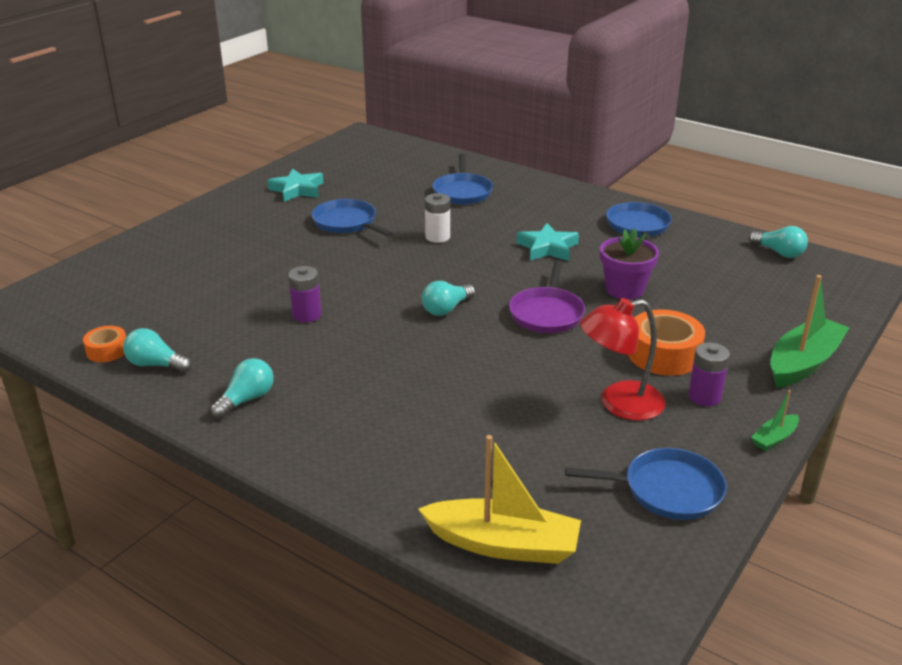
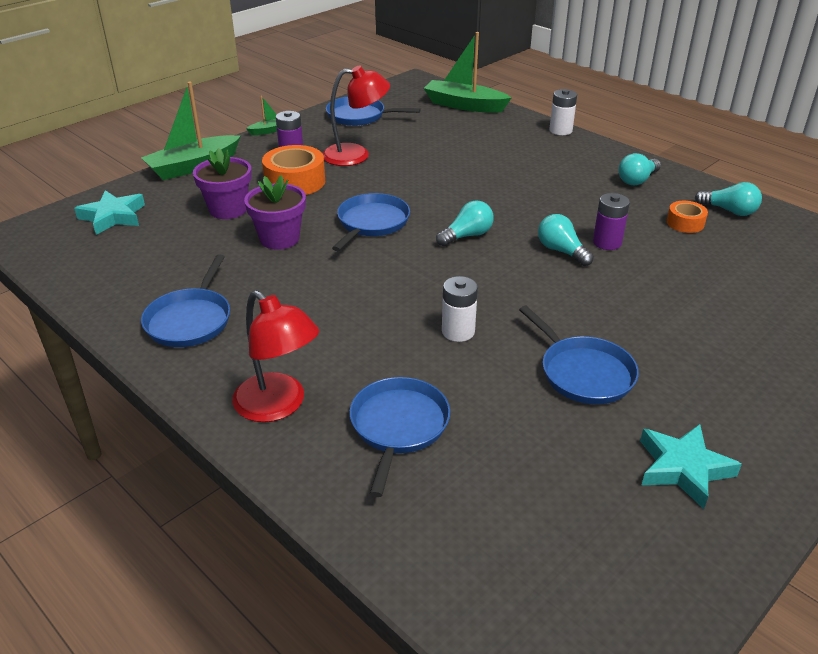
camera: 170 degrees left, 5 degrees up
orange tape [83,326,126,362] -> orange tape moved to [667,201,708,233]
yellow boat [418,435,581,564] -> green boat [424,32,511,113]
purple pan [509,260,585,333] -> blue pan [332,193,410,251]
turquoise star [517,223,579,261] -> turquoise star moved to [74,190,145,235]
turquoise light bulb [748,226,808,258] -> turquoise light bulb moved to [538,214,594,266]
none -> purple flower pot [193,148,252,219]
none -> red lamp [232,290,319,422]
none -> white battery [550,89,577,135]

